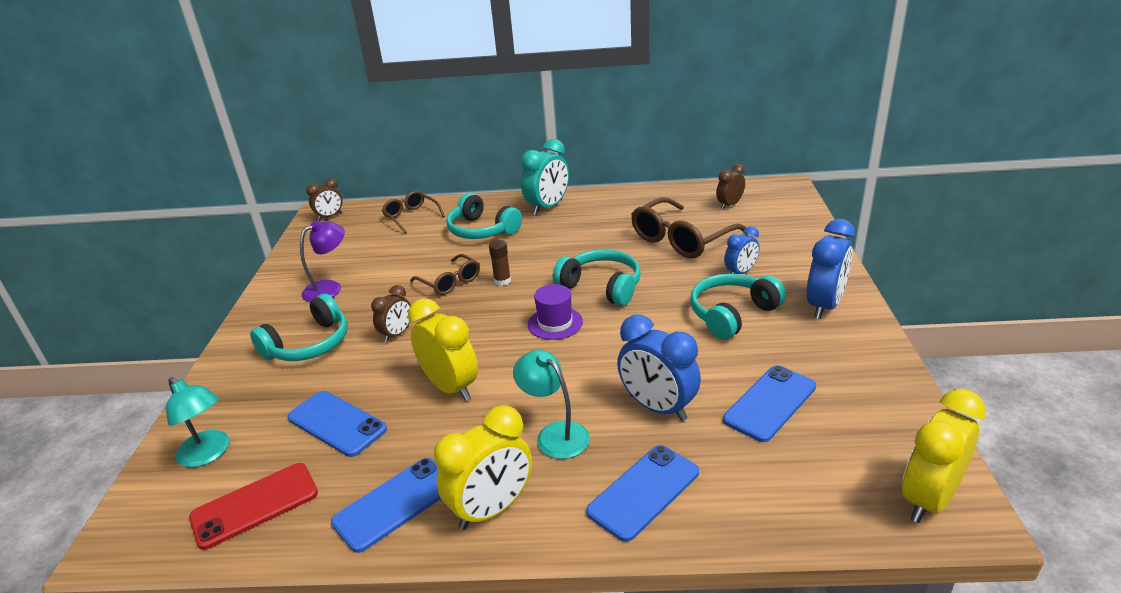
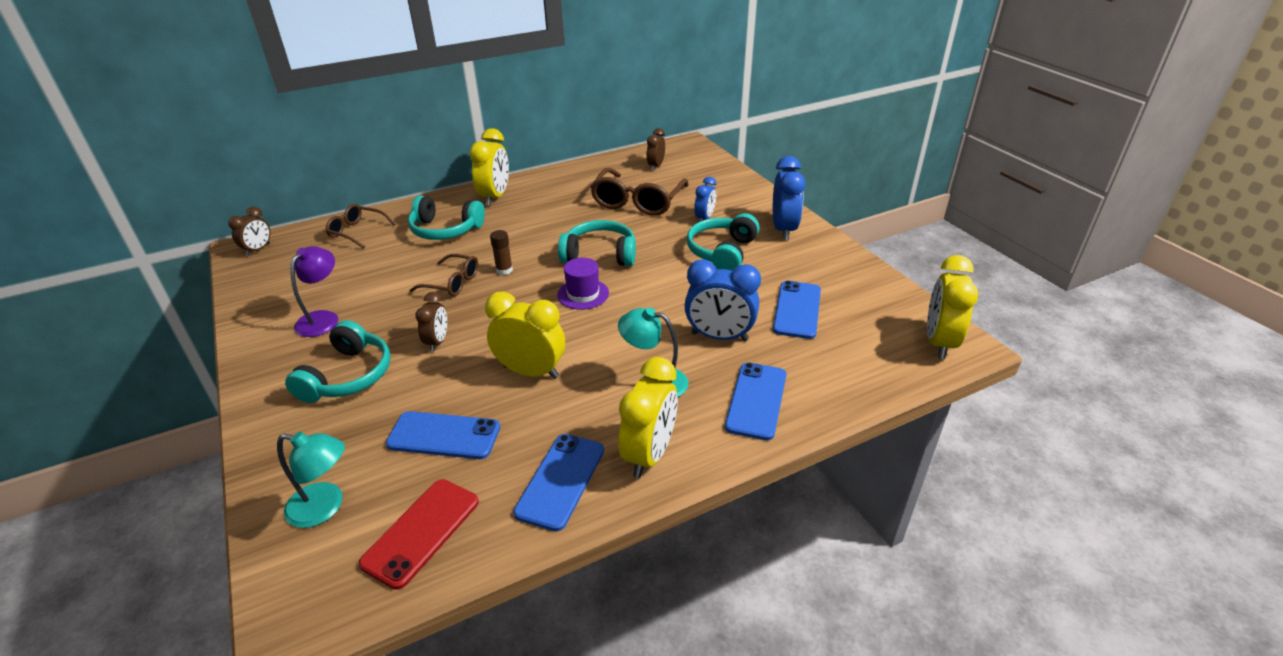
camera: 30 degrees left, 5 degrees up
turquoise clock [521,139,569,215] -> yellow clock [469,128,509,206]

